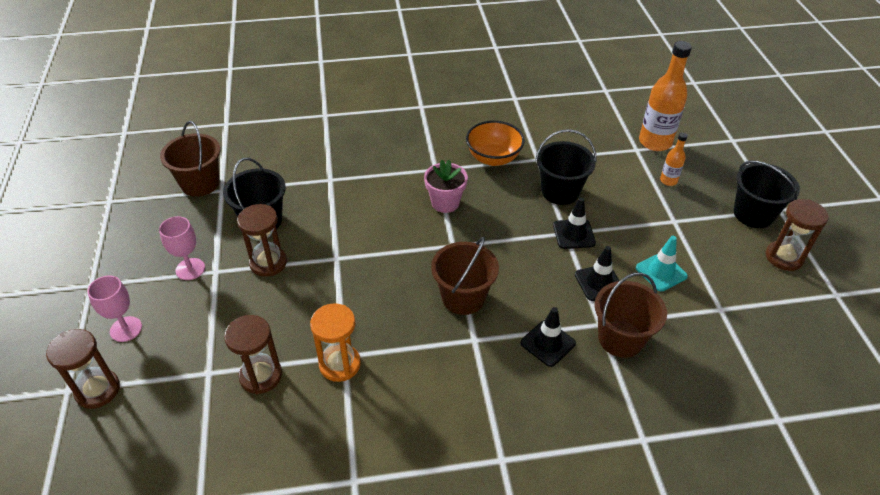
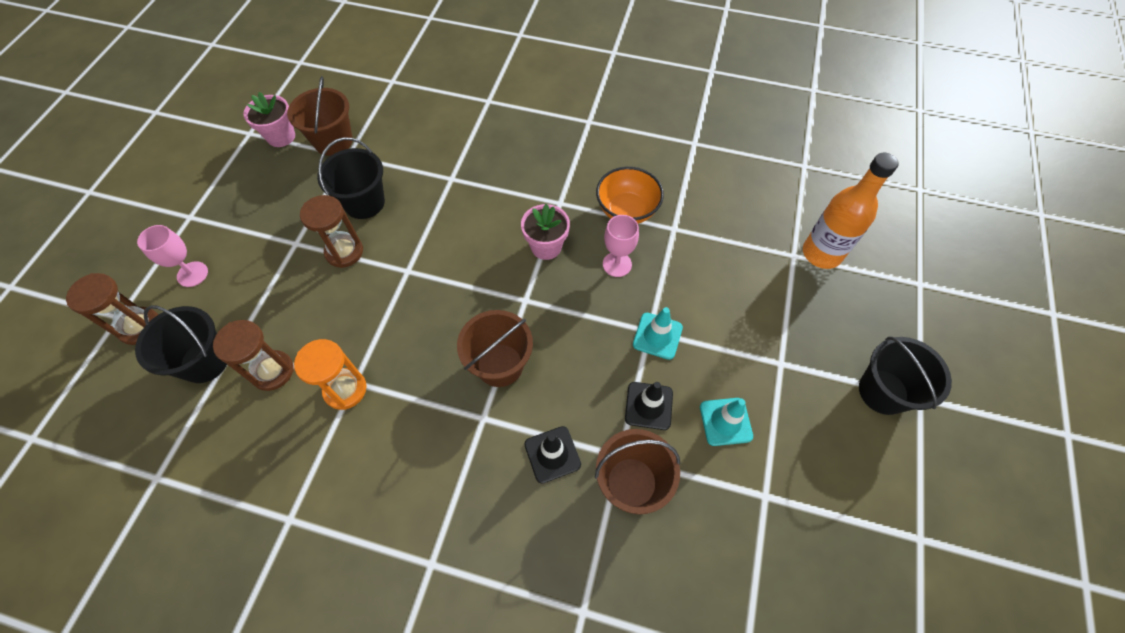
camera: 25 degrees right, 15 degrees up
pink goblet [159,216,205,280] -> pink goblet moved to [603,215,639,277]
black bucket [535,129,596,205] -> black bucket moved to [135,305,227,383]
black traffic cone [553,198,596,249] -> turquoise traffic cone [633,307,683,360]
orange bottle [660,133,688,186] -> none
brown hourglass [766,199,829,271] -> none
none -> pink flower pot [243,92,295,147]

